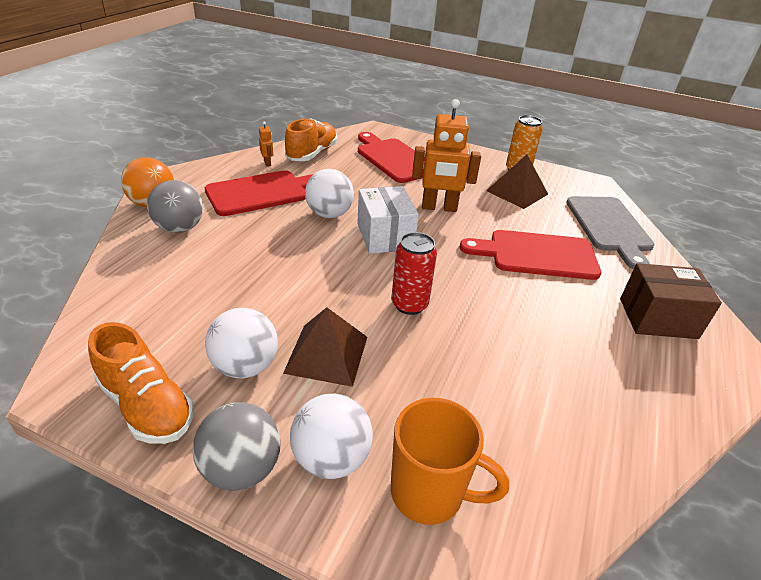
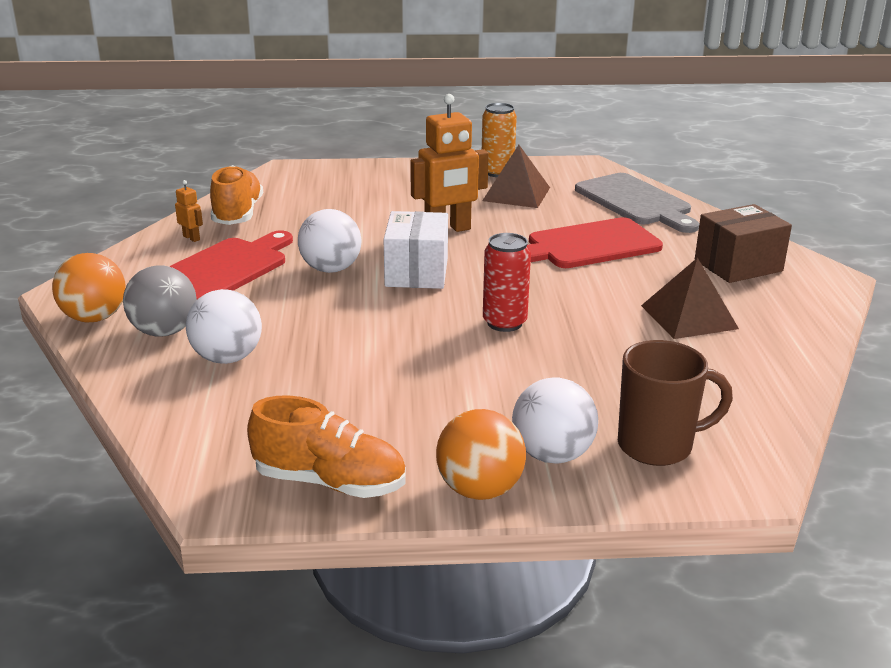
camera: 25 degrees left, 10 degrees down
grey ball [192,402,281,491] -> orange ball [436,409,526,500]
white ball [205,308,278,378] -> white ball moved to [186,289,262,364]
brown pyramid [283,307,367,387] -> brown pyramid moved to [641,258,739,339]
white box [357,186,419,254] -> white box turned 45 degrees clockwise [383,211,448,289]
red cutting board [358,132,425,183] -> none
orange mug [391,398,509,525] -> brown mug [618,340,733,466]

